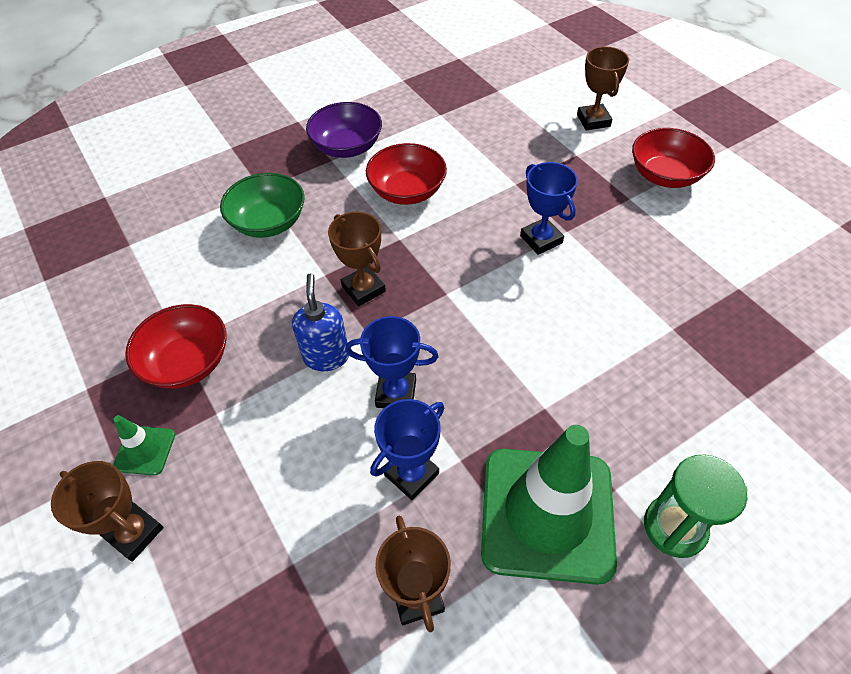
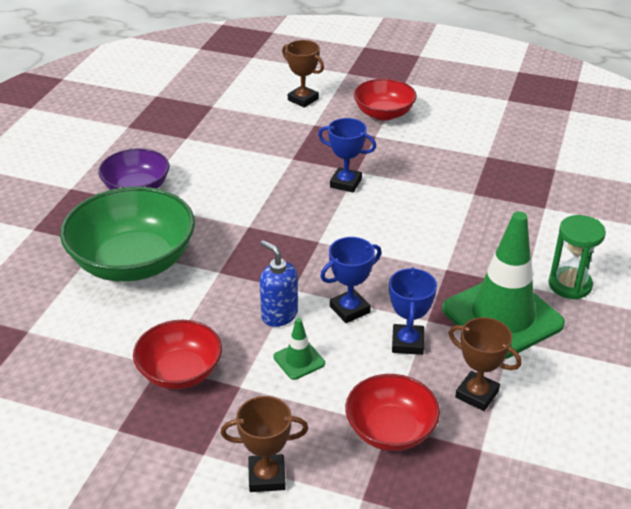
camera: 40 degrees left, 15 degrees down
green traffic cone [113,415,175,476] -> green traffic cone moved to [273,318,325,380]
green bowl [220,173,305,238] -> green bowl [60,186,195,282], size x1.69
brown trophy [328,212,386,306] -> none
red bowl [366,143,447,205] -> red bowl moved to [345,374,440,451]

